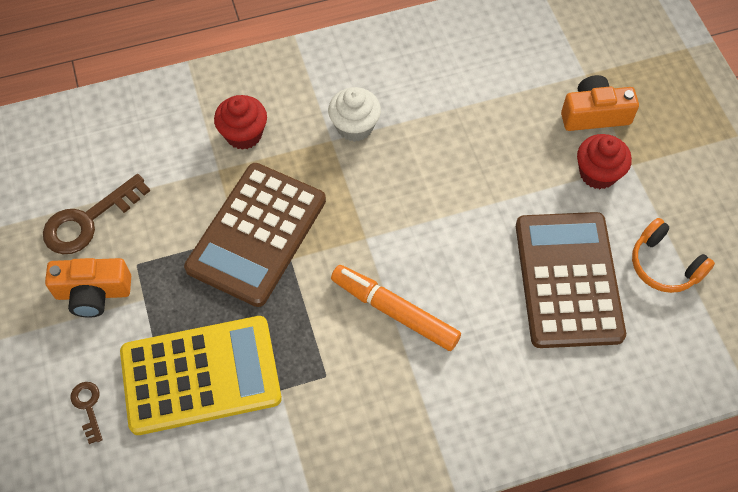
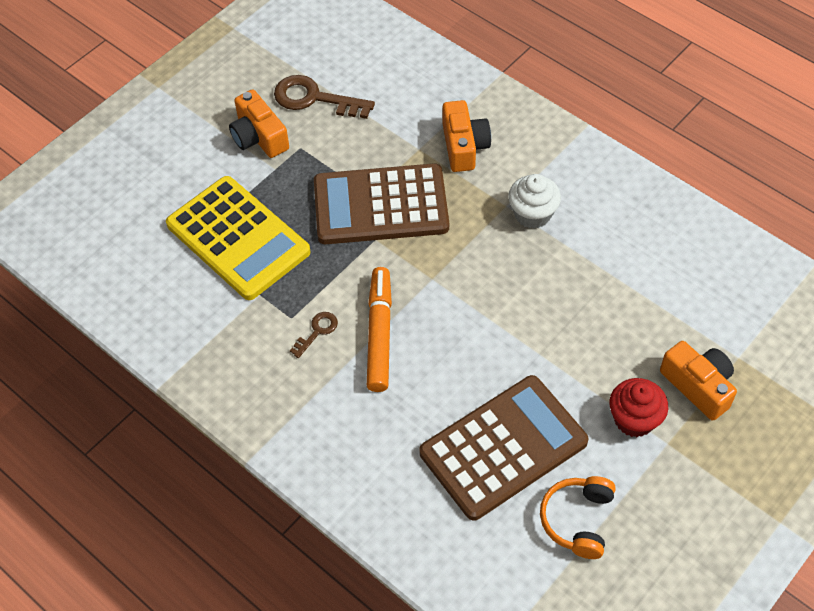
camera: 60 degrees right, 5 degrees down
brown key [70,382,103,444] -> brown key moved to [290,312,338,358]
red cupcake [214,95,267,150] -> orange camera [442,100,491,172]

